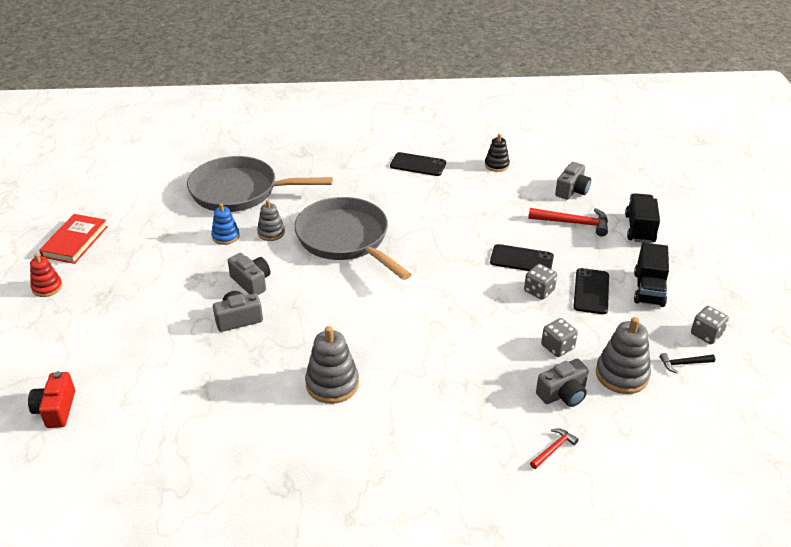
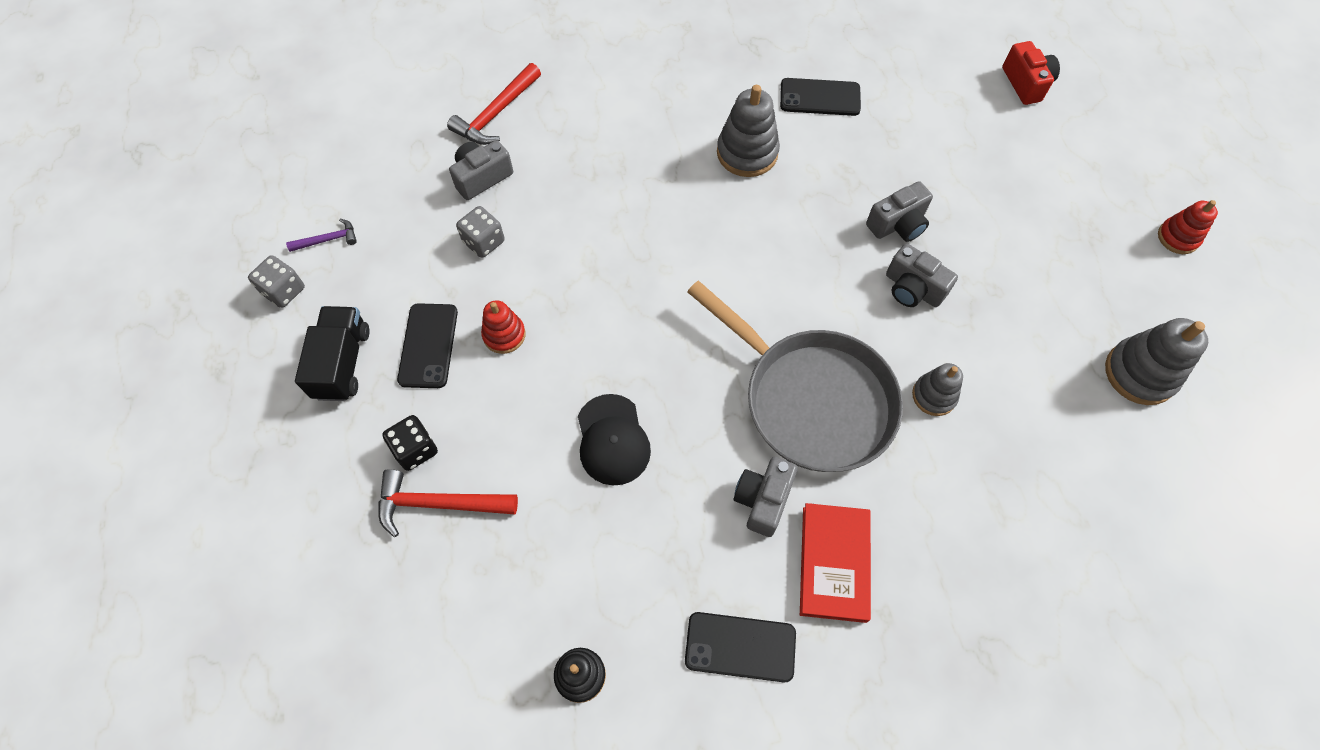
camera: 170 degrees right, 25 degrees up
red book [39,214,108,264] -> red book moved to [800,503,871,623]
grey pan [187,156,333,212] -> none
blue stacking toy [211,203,240,245] -> none
black phone [490,244,554,271] -> black phone moved to [780,78,861,116]
grey dice [524,264,557,300] -> red stacking toy [481,300,526,354]
red hammer [530,428,579,469] -> red hammer [447,63,541,145], size x1.80
grey camera [555,162,591,200] -> grey camera moved to [734,457,798,537]
grey stacking toy [596,317,651,394] -> grey stacking toy moved to [1105,318,1208,405]
black truck [625,193,660,243] -> none
black hammer [660,353,715,373] -> purple hammer [286,219,357,252]
none -> black dice [382,415,438,471]
none -> black cap [578,394,651,485]

